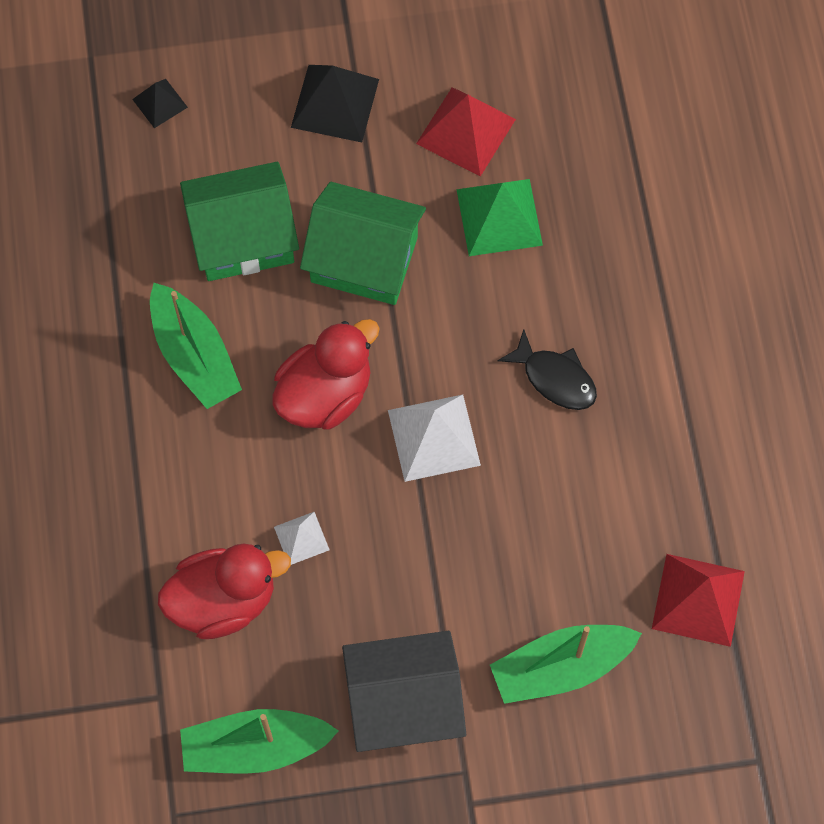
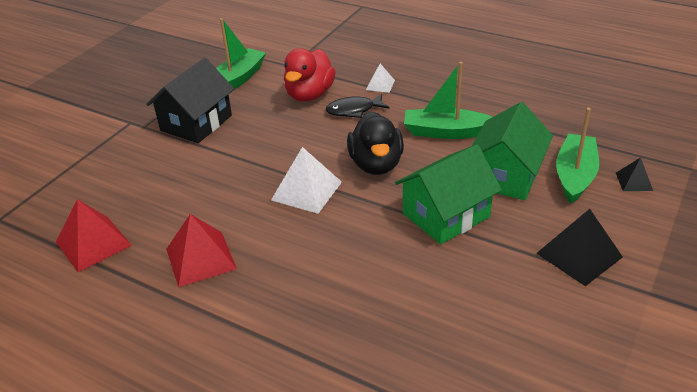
camera: 130 degrees right, 30 degrees down
red duck [272,319,380,429] -> black duck [347,111,404,175]
white pyramid [274,512,330,565] -> white pyramid moved to [366,64,395,93]
red pyramid [416,87,516,177] -> red pyramid moved to [166,214,237,287]
green pyramid [456,179,543,256] -> none
green boat [490,625,642,704] -> green boat moved to [556,108,599,204]
black fish [497,329,597,410] -> black fish moved to [326,94,390,118]

